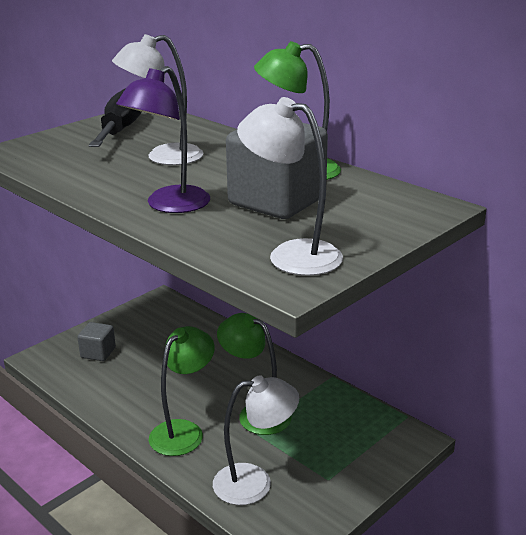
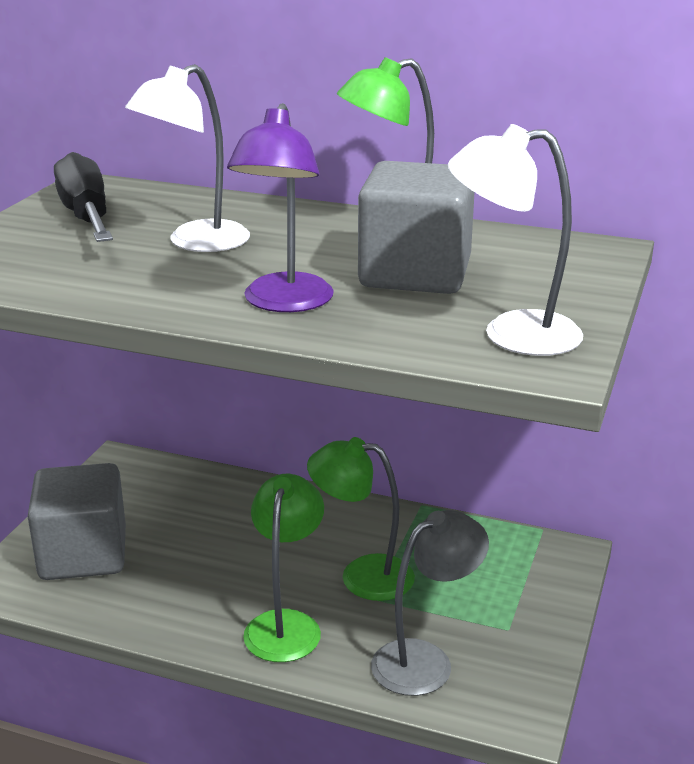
camera: 25 degrees left, 0 degrees up
grey cube [77,322,116,361] -> grey cube [27,463,126,580], size x1.99
white lamp [213,375,299,505] -> grey lamp [371,510,489,696]

